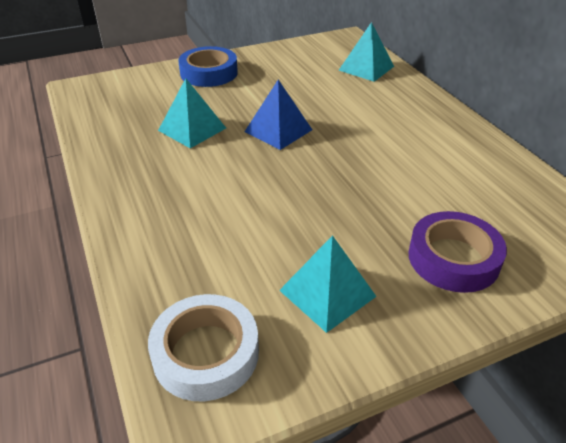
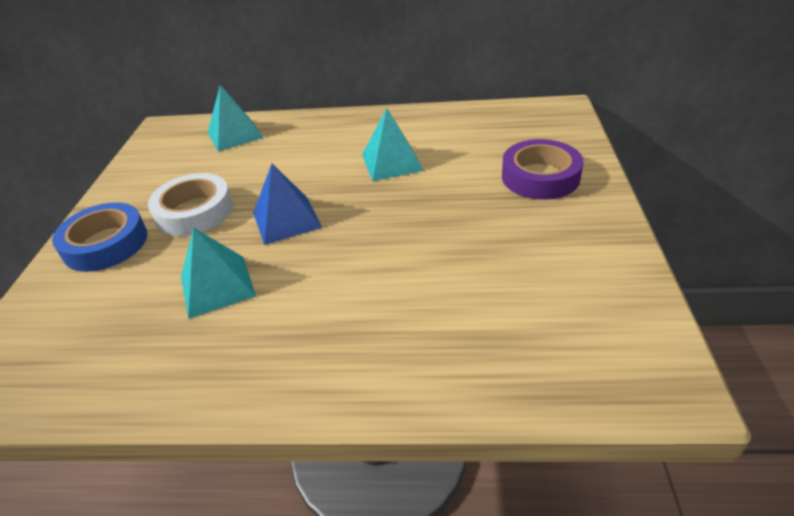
camera: 60 degrees left, 0 degrees up
white tape [148,294,259,401] -> white tape moved to [148,173,233,236]
turquoise pyramid [279,235,377,333] -> turquoise pyramid moved to [362,108,424,181]

